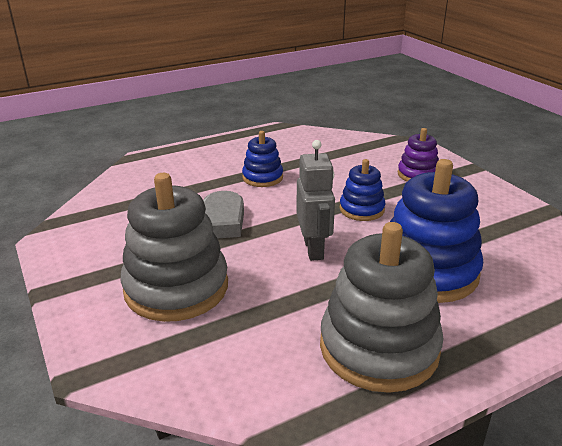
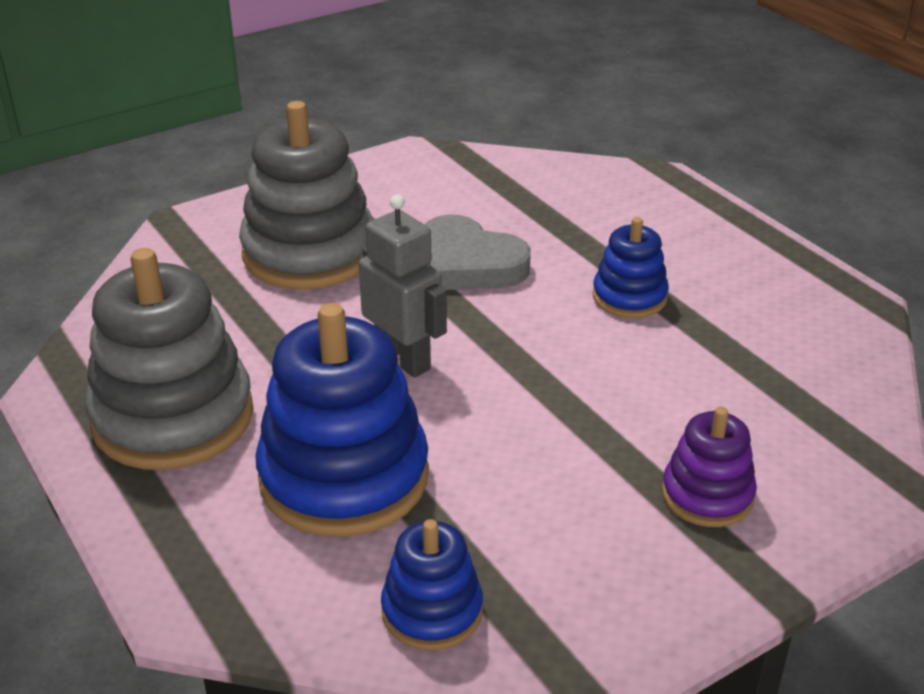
camera: 85 degrees right, 5 degrees up
grey robot [296,140,335,261] -> grey robot turned 120 degrees counterclockwise [359,194,447,378]
blue stacking toy [339,159,386,221] -> blue stacking toy moved to [381,519,483,651]

